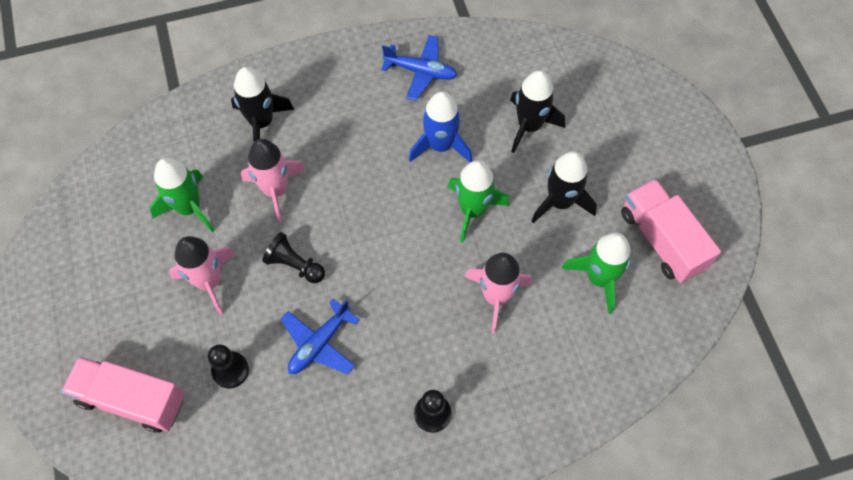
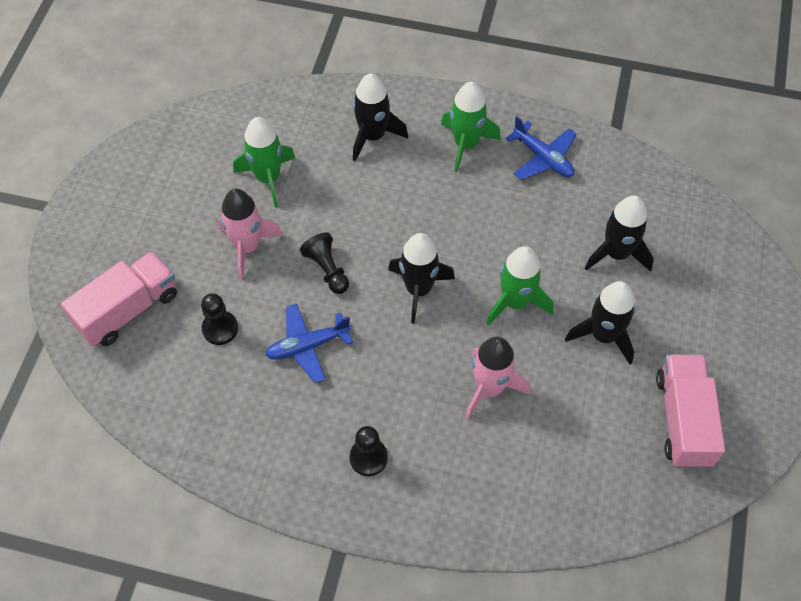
camera: 30 degrees right, 5 degrees down
pink truck [61,357,185,433] -> pink truck turned 90 degrees clockwise [61,251,177,347]
pink rocket [241,139,306,223] -> none
blue rocket [409,91,472,163] -> none
green rocket [562,233,631,314] -> green rocket moved to [441,82,501,172]
none -> black rocket [388,233,455,324]

